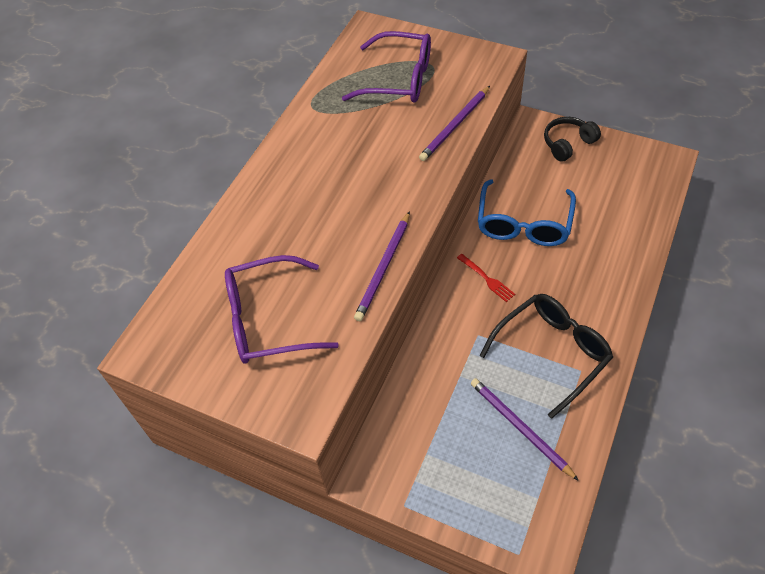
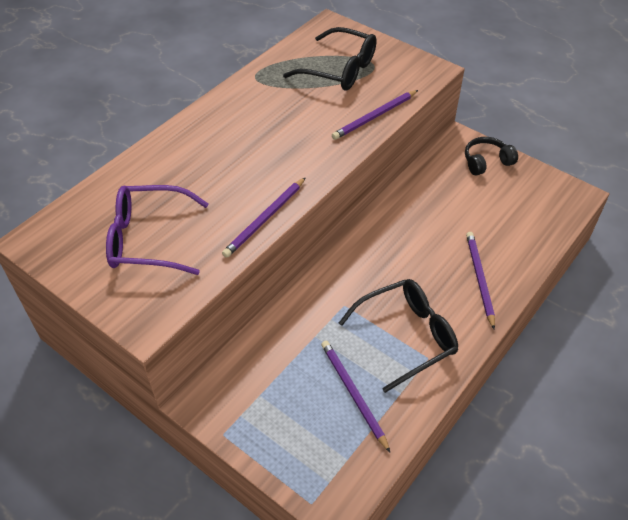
camera: 10 degrees right, 5 degrees down
purple glasses [342,31,431,103] -> black glasses [283,27,377,91]
red fork [457,254,515,302] -> none
blue glasses [478,179,576,246] -> none
none -> purple pencil [466,232,495,329]

